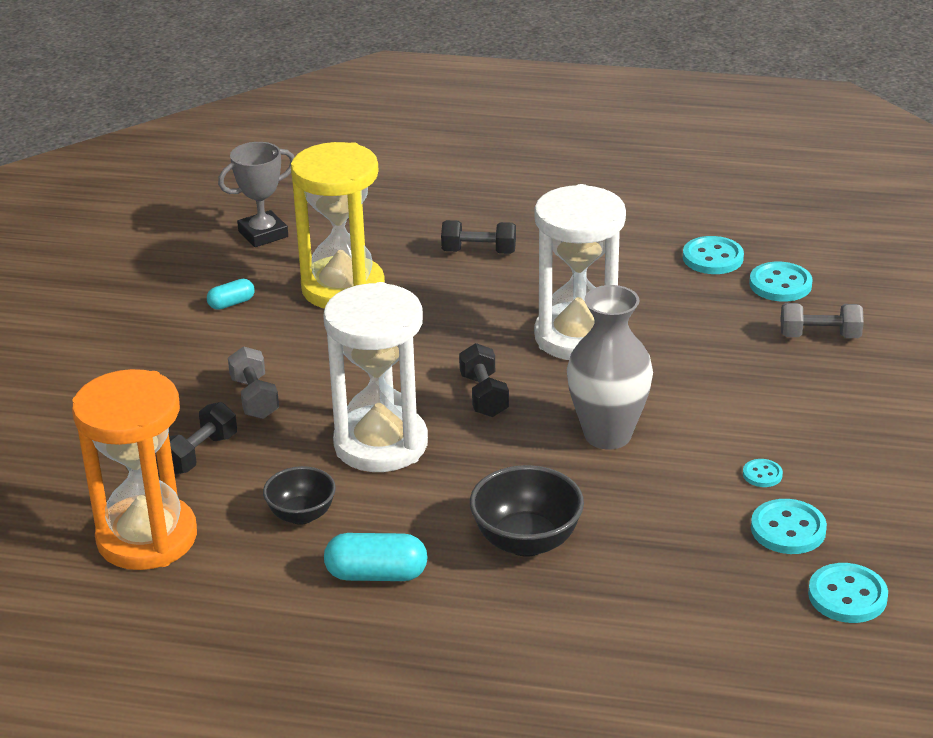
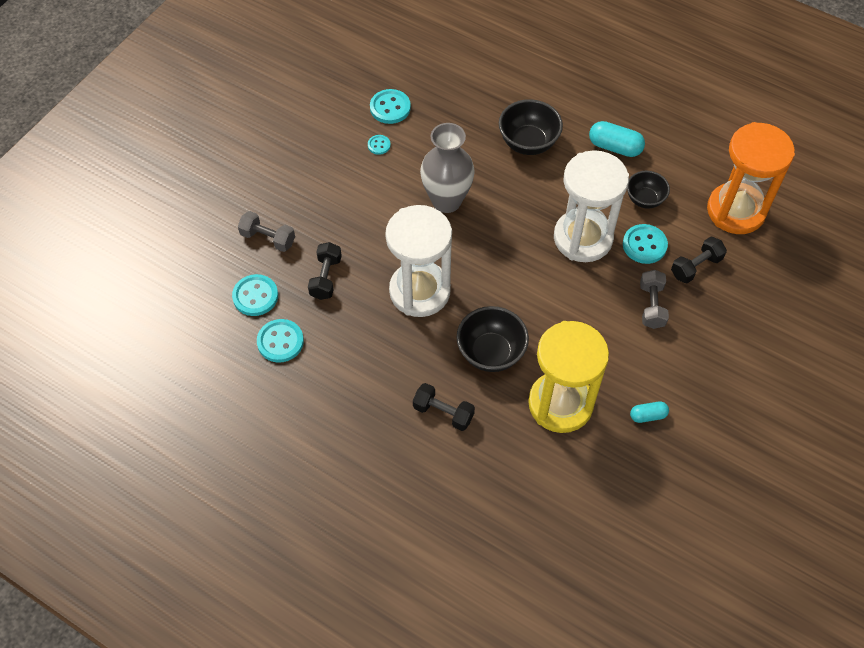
camera: 160 degrees left, 25 degrees up
grey trophy [218,142,294,247] -> none
black dumbbell [459,343,509,417] -> black dumbbell moved to [308,242,342,300]
turquoise button [808,563,888,623] -> turquoise button moved to [623,224,668,264]
none -> black bowl [456,306,529,372]

